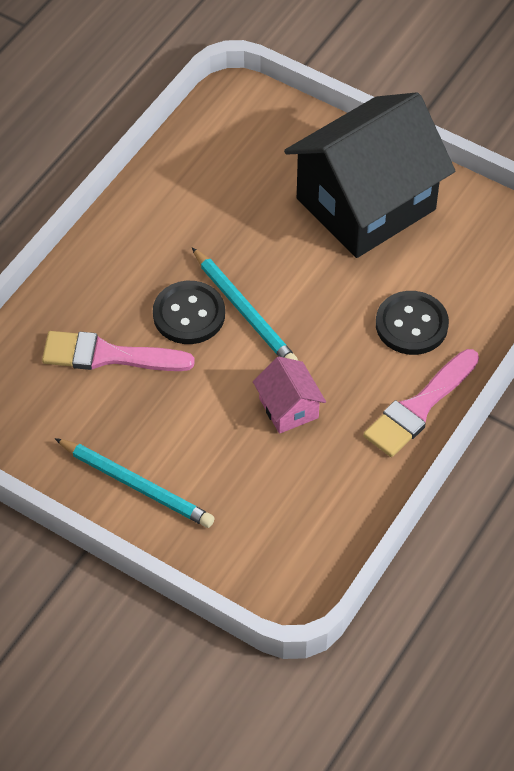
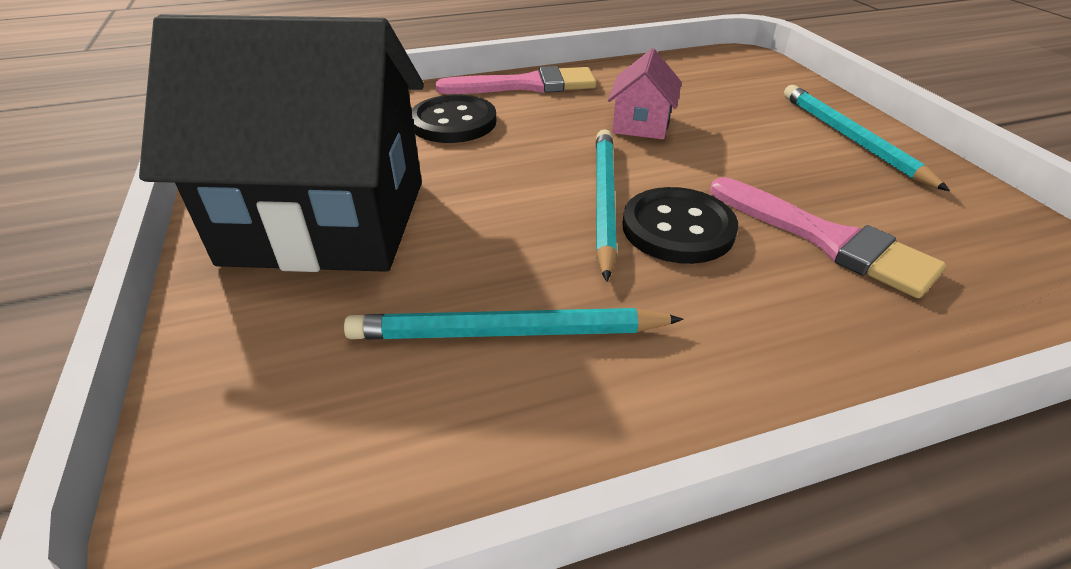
camera: 140 degrees left, 15 degrees down
none -> turquoise pencil [344,308,684,339]

